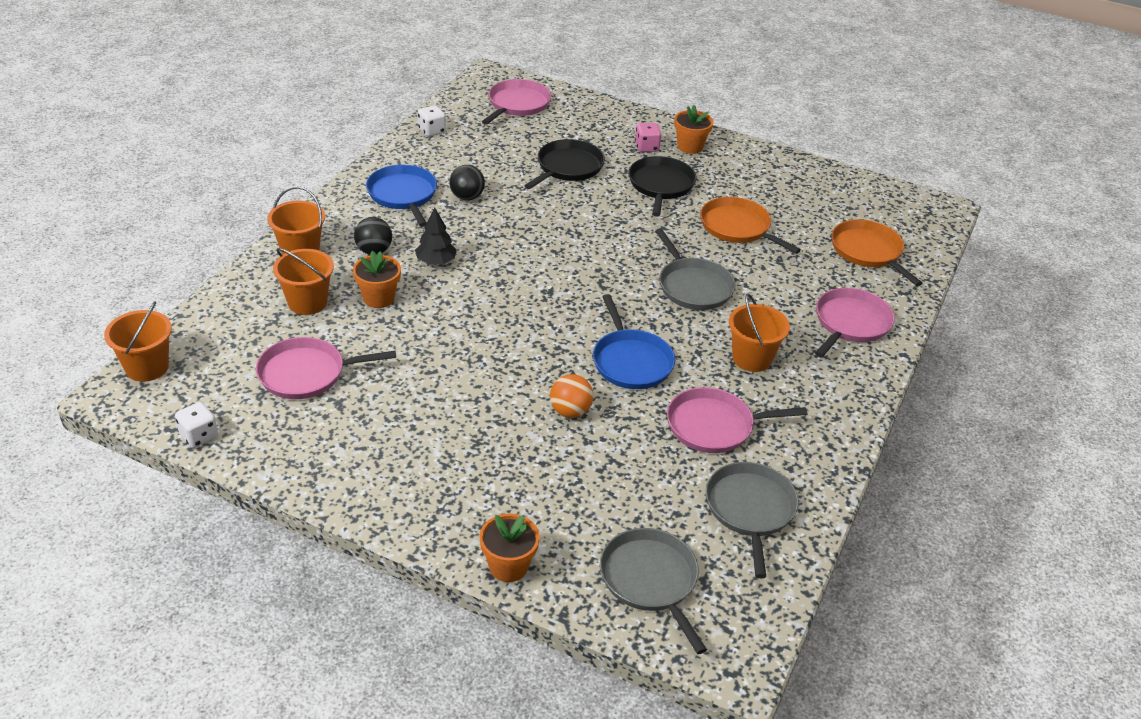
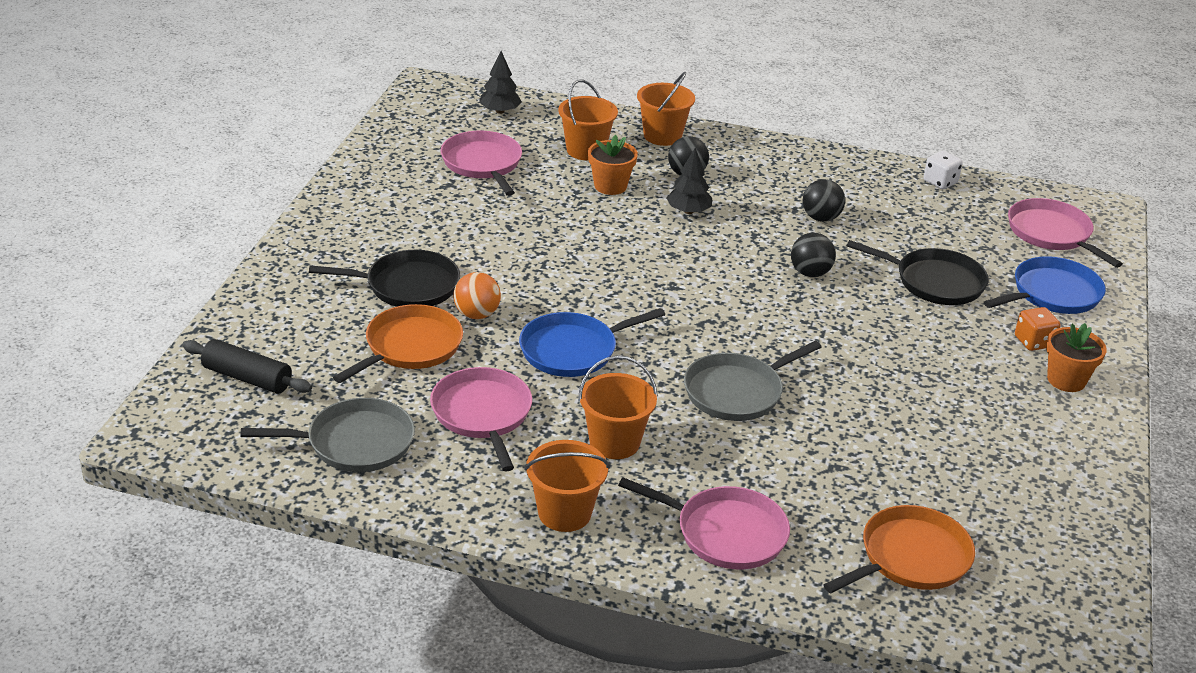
camera: 80 degrees right, 5 degrees down
orange bucket [104,301,172,382] -> orange bucket moved to [525,440,610,532]
white dice [175,402,218,448] -> none
blue pan [366,165,437,227] -> blue pan moved to [984,256,1106,314]
orange flower pot [479,514,540,582] -> none
pink pan [482,79,551,124] -> pink pan turned 135 degrees counterclockwise [1008,198,1123,268]
grey pan [600,528,707,654] -> black rolling pin [182,339,312,393]
black pan [629,156,697,217] -> black pan moved to [309,250,460,307]
pink dice [635,123,661,152] -> orange dice [1015,307,1061,351]
orange pan [700,197,801,254] -> orange pan moved to [333,304,463,383]
none -> black tree [479,51,522,114]
none -> black ball [791,233,836,277]

